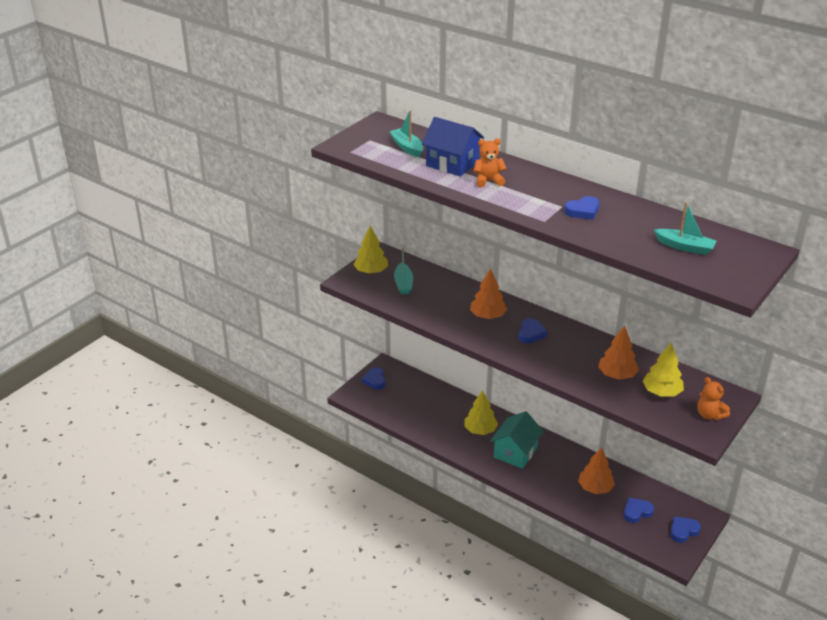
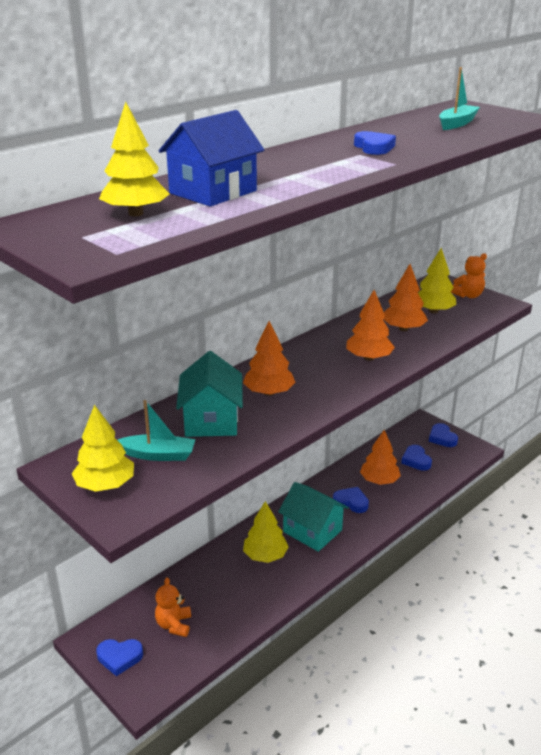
camera: 80 degrees left, 5 degrees down
turquoise boat [389,110,423,158] -> yellow tree [99,102,170,216]
orange teddy bear [474,138,507,188] -> orange teddy bear moved to [155,577,191,637]
blue heart [519,318,547,344] -> blue heart moved to [333,487,369,513]
none -> turquoise house [176,351,243,437]
none -> orange tree [346,290,395,361]

